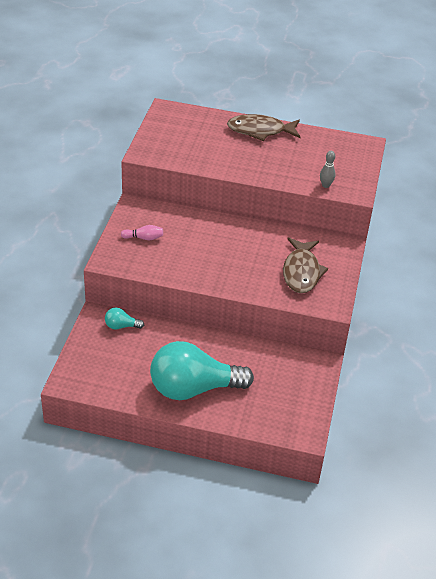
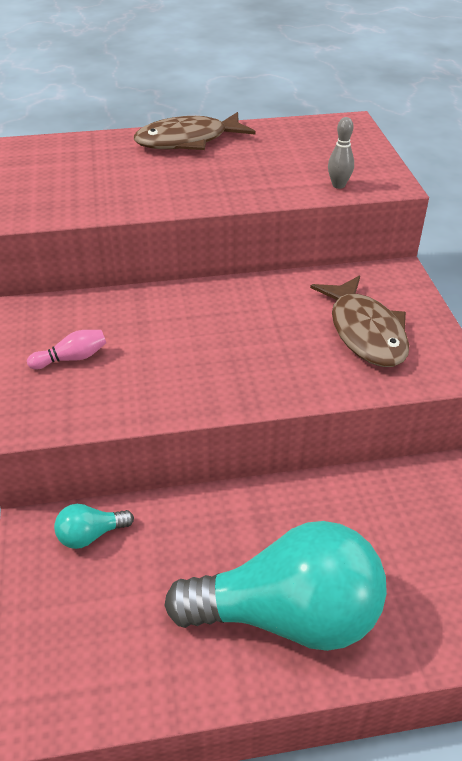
camera: 20 degrees left, 0 degrees up
turquoise light bulb [150,341,254,400] -> turquoise light bulb turned 150 degrees counterclockwise [164,521,387,651]

